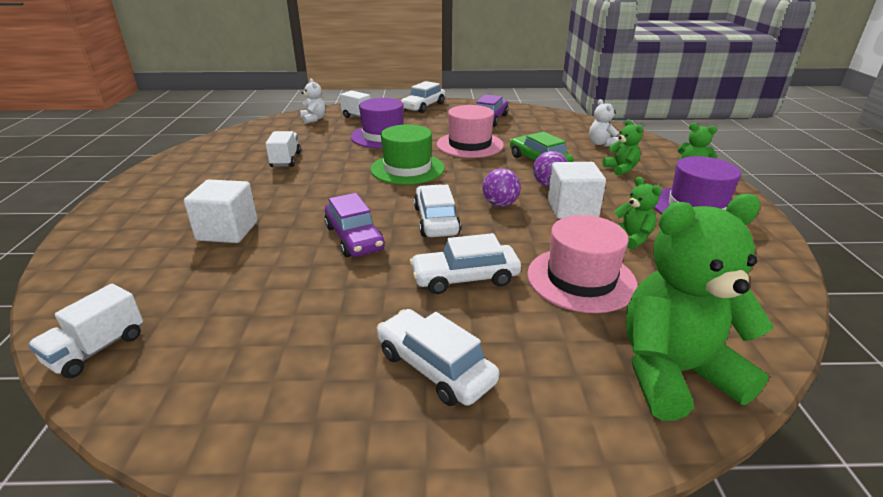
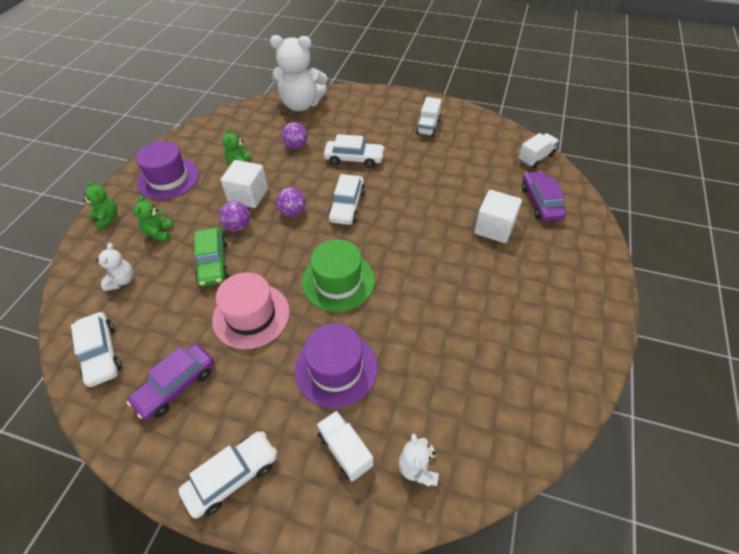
camera: 160 degrees left, 20 degrees up
white truck [265,131,301,167] -> white truck moved to [416,97,442,137]
purple car [324,193,385,257] -> purple car moved to [522,171,566,221]
white car [377,309,499,406] -> white car moved to [71,312,122,387]
pink hat [527,215,638,313] -> purple ball [282,122,308,149]
green teddy bear [626,194,774,421] -> white teddy bear [270,35,327,111]

